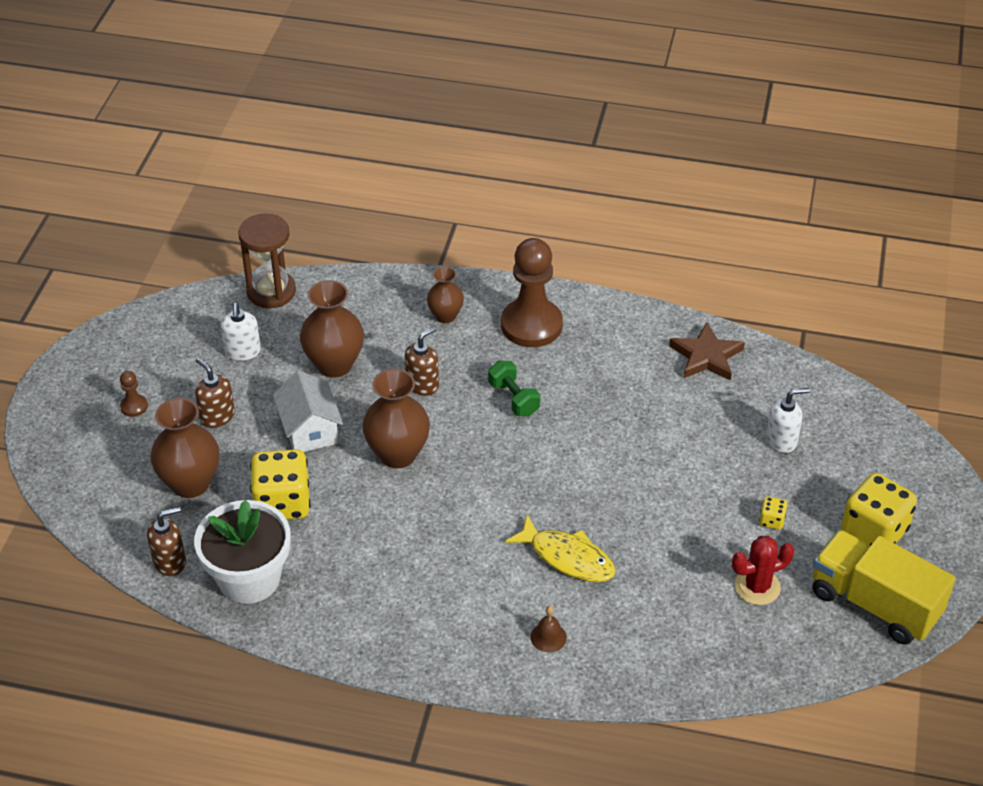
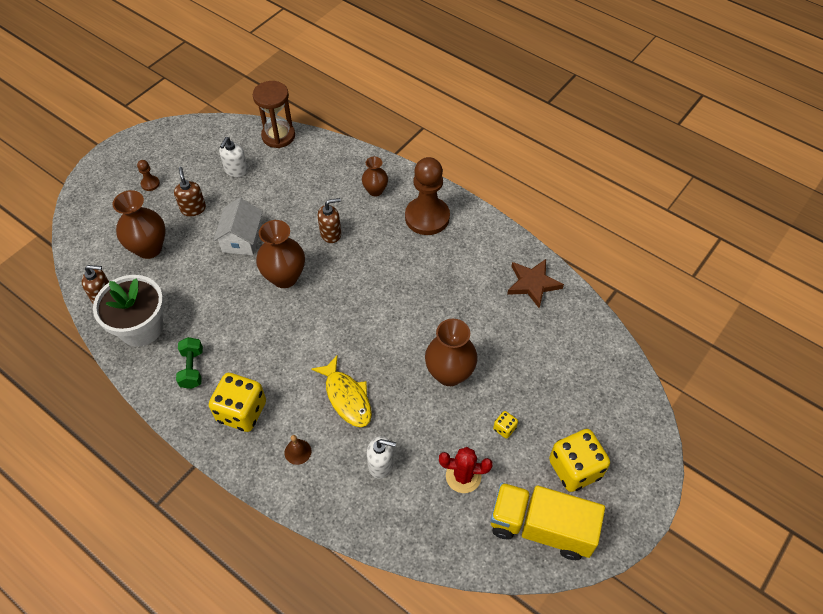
camera: 25 degrees right, 10 degrees up
yellow dice [250,449,311,520] -> yellow dice moved to [209,373,266,432]
brown vase [300,280,364,378] -> brown vase moved to [425,319,478,386]
green dumbbell [488,361,540,416] -> green dumbbell moved to [176,337,203,389]
white soap dispenser [766,388,810,453] -> white soap dispenser moved to [367,436,396,479]
yellow truck [812,530,956,645] -> yellow truck turned 45 degrees counterclockwise [490,483,605,560]

